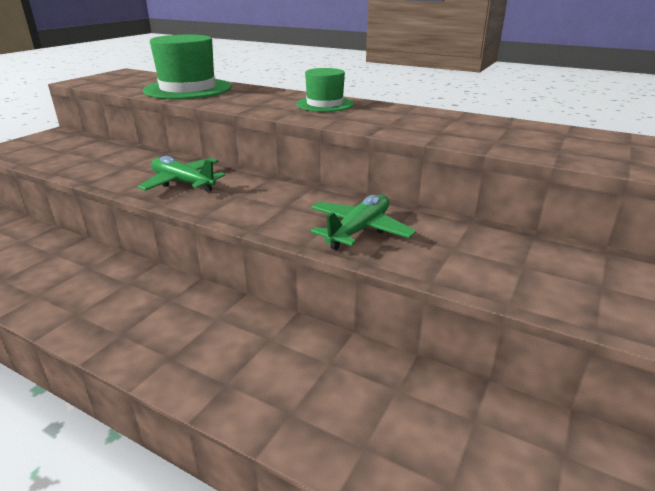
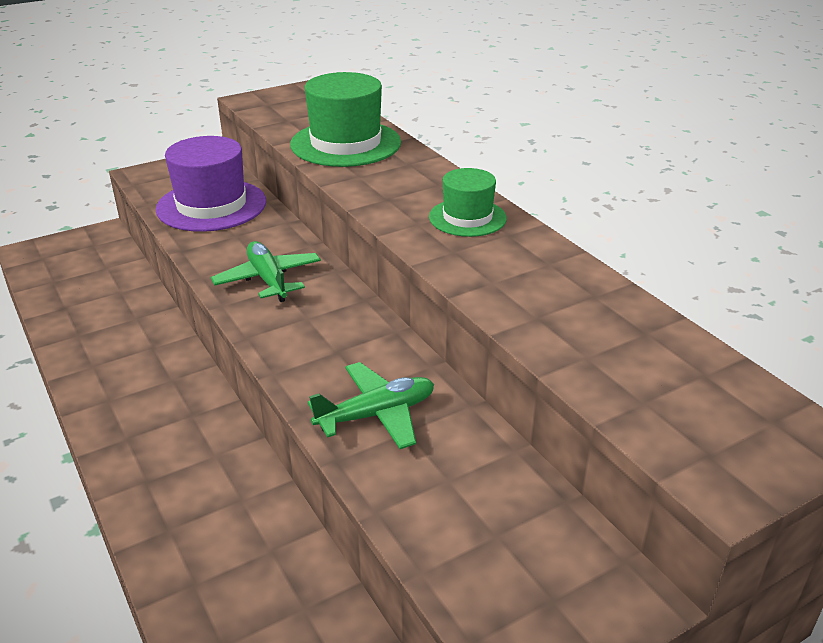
camera: 30 degrees right, 5 degrees up
none -> purple hat [156,136,266,232]

